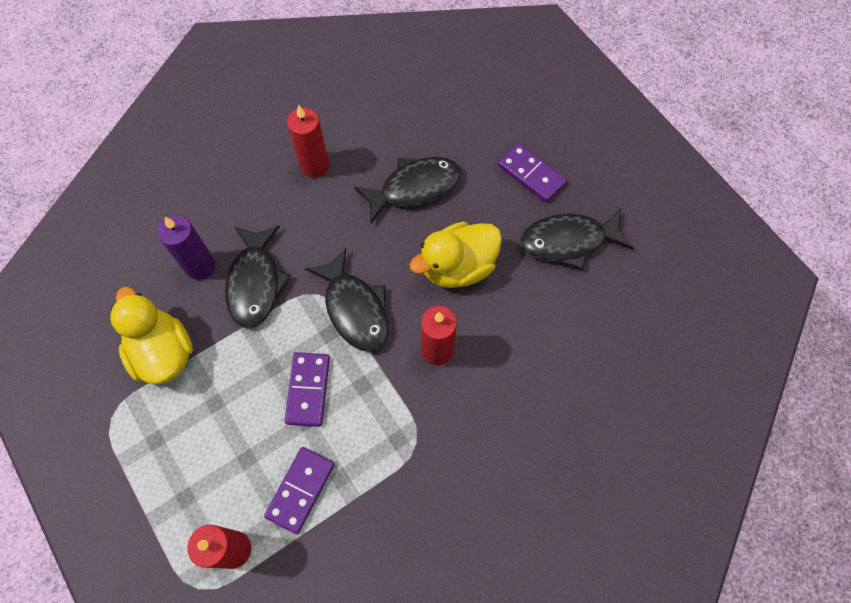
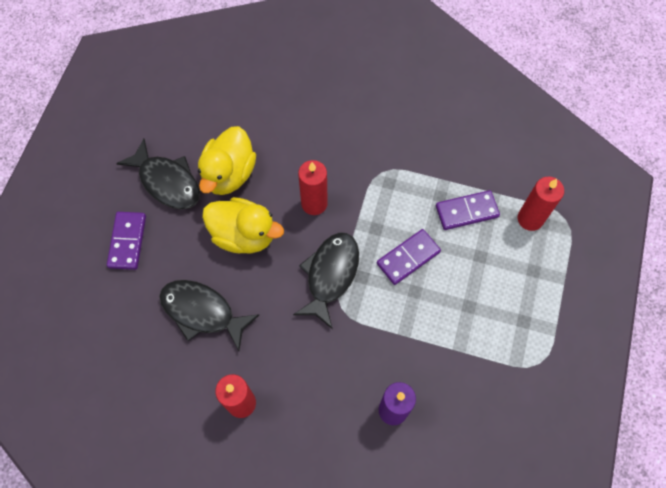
camera: 130 degrees left, 0 degrees up
yellow duck [110,286,193,384] -> yellow duck moved to [198,126,256,195]
black fish [225,226,291,329] -> none

